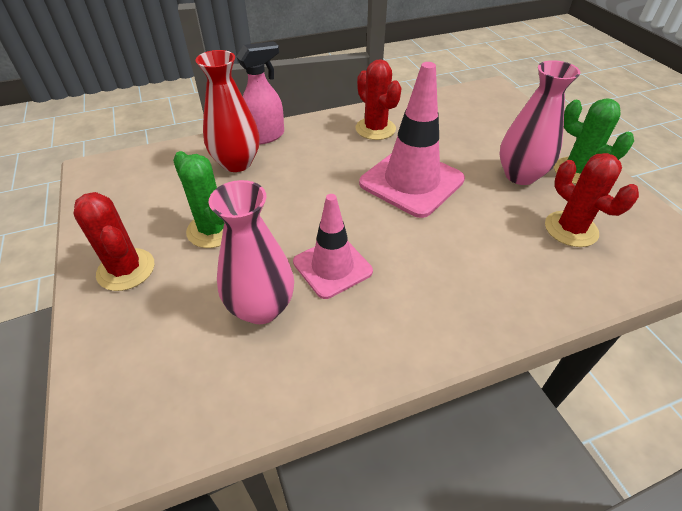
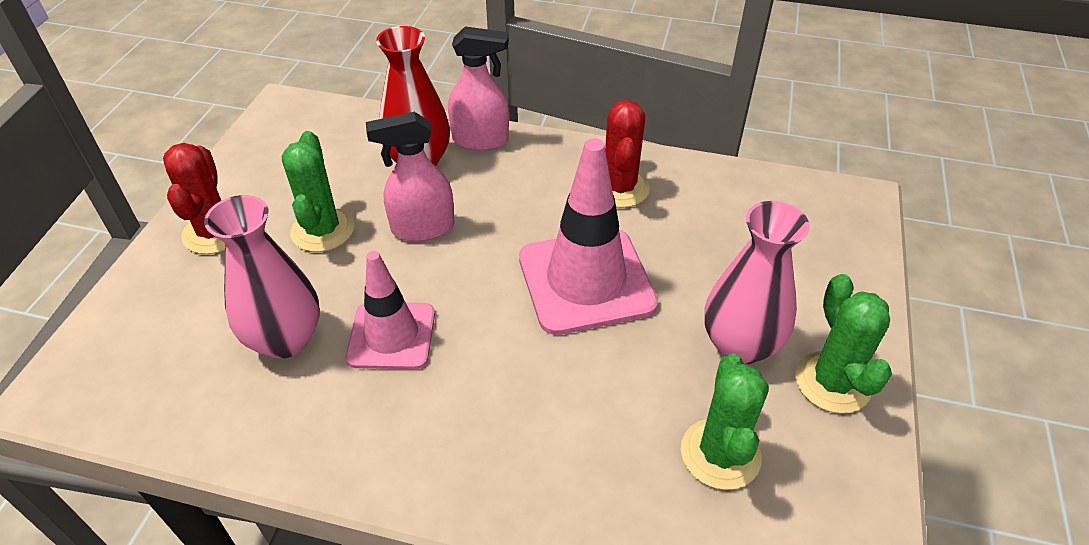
camera: 35 degrees right, 0 degrees up
red cactus [545,153,639,247] -> green cactus [681,354,769,490]
none -> pink spray bottle [366,112,454,241]

